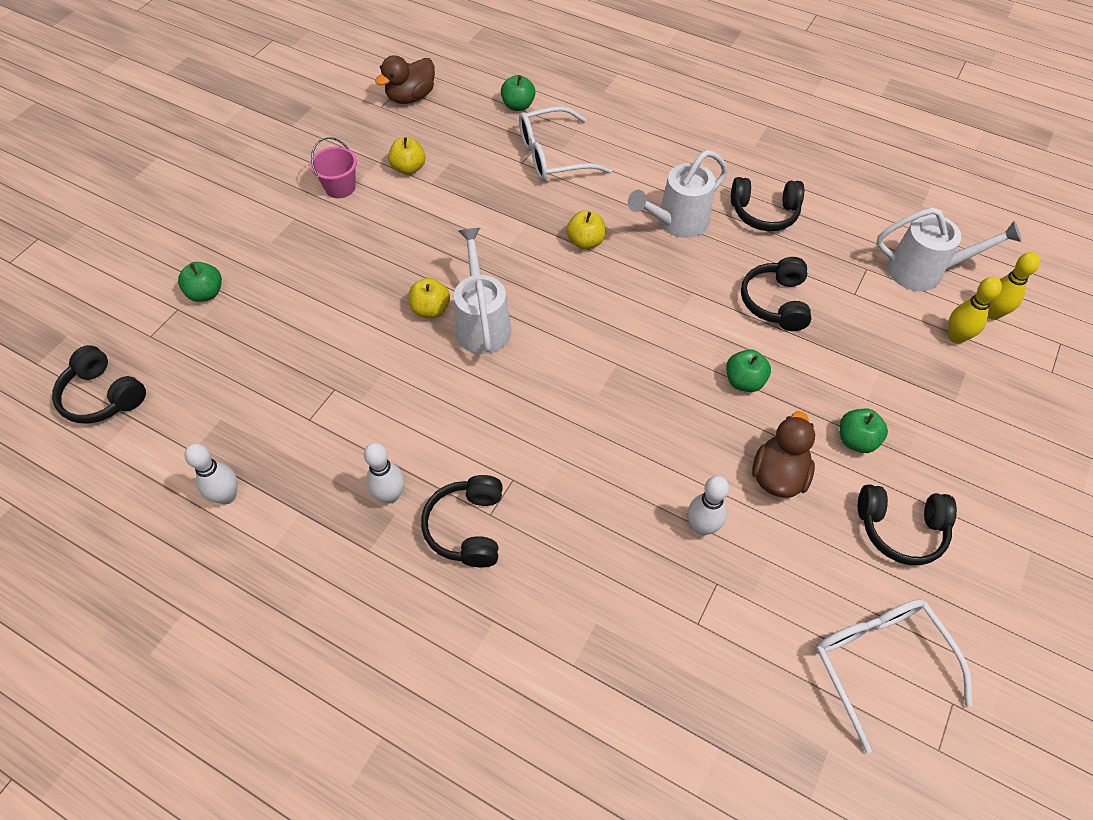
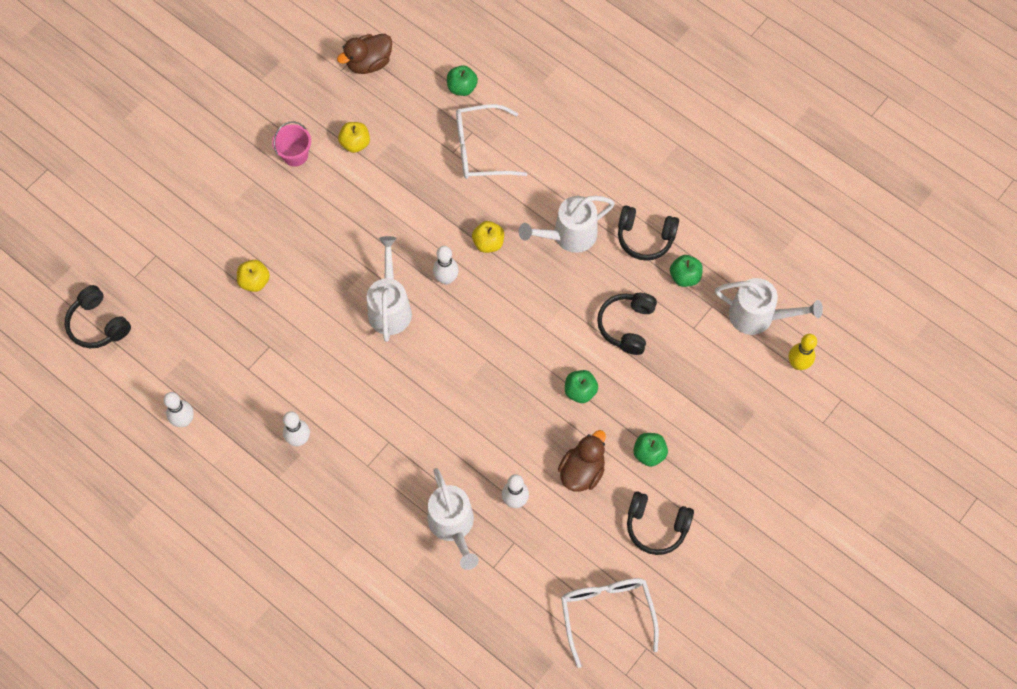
camera: 10 degrees right, 10 degrees up
green apple [178,262,222,302] -> green apple moved to [670,255,703,287]
yellow apple [409,278,450,318] -> yellow apple moved to [237,260,270,292]
black headphones [421,475,503,567] -> none
yellow bowling pin [948,277,1002,344] -> none
none -> white watering can [428,468,479,570]
none -> white bowling pin [433,246,459,284]

